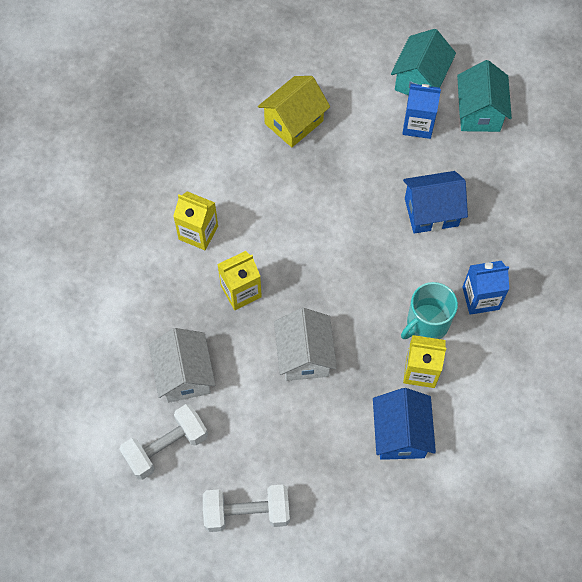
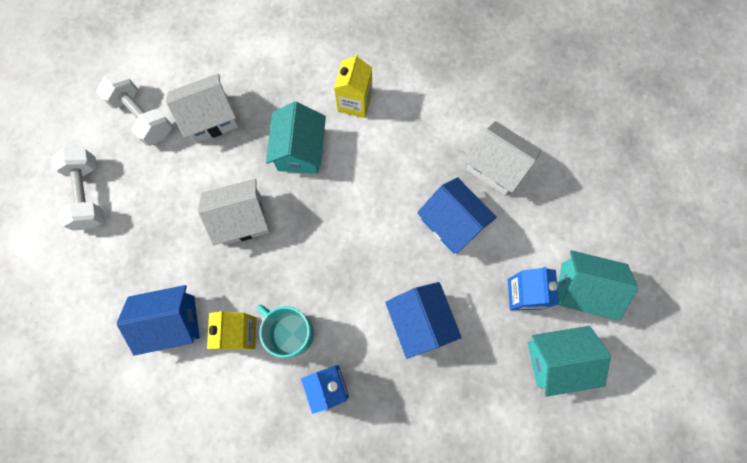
camera: 80 degrees right, 10 degrees up
yellow carton [217,251,262,310] -> turquoise house [266,101,326,174]
yellow house [258,76,330,147] -> white house [466,121,541,195]
none -> blue house [417,177,497,254]

